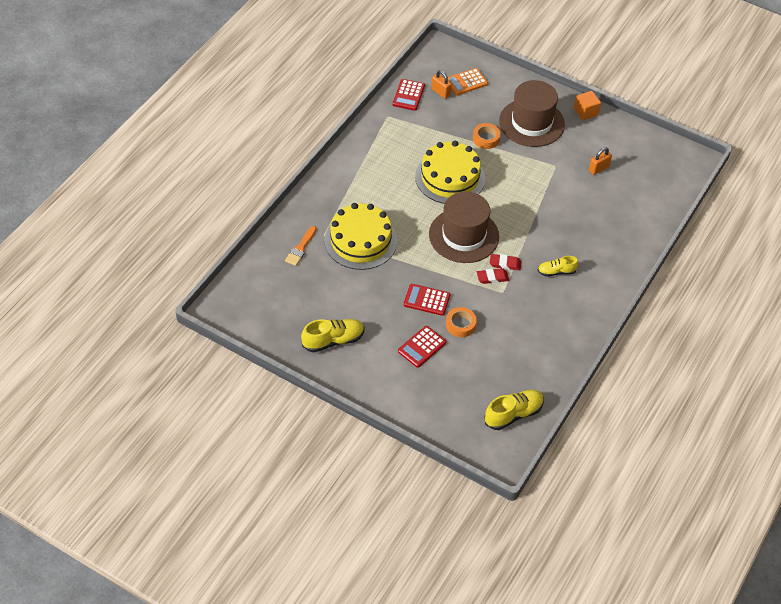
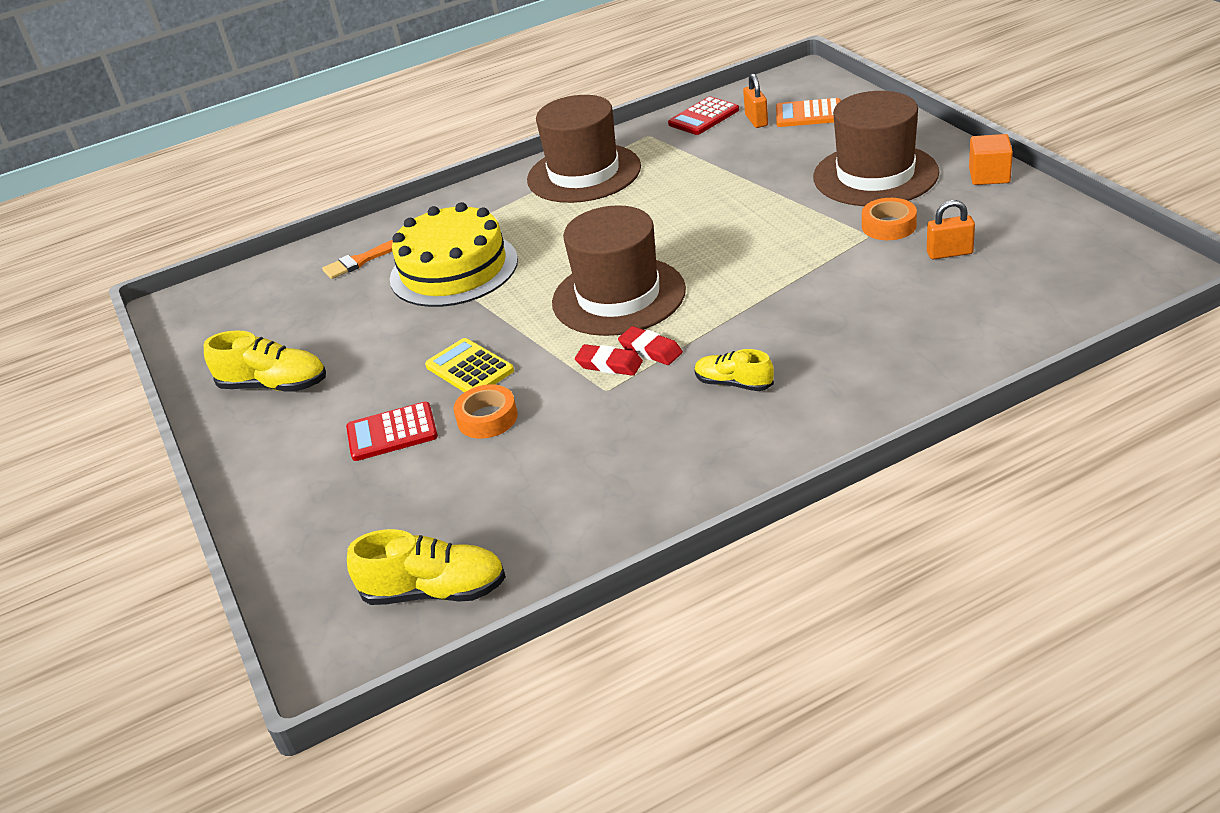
camera: 40 degrees right, 15 degrees down
red calculator [404,284,450,316] -> yellow calculator [425,338,514,392]
yellow cake [415,141,485,204] -> none
orange tape [473,123,501,149] -> orange tape moved to [862,198,917,240]
none -> brown hat [527,95,641,203]

